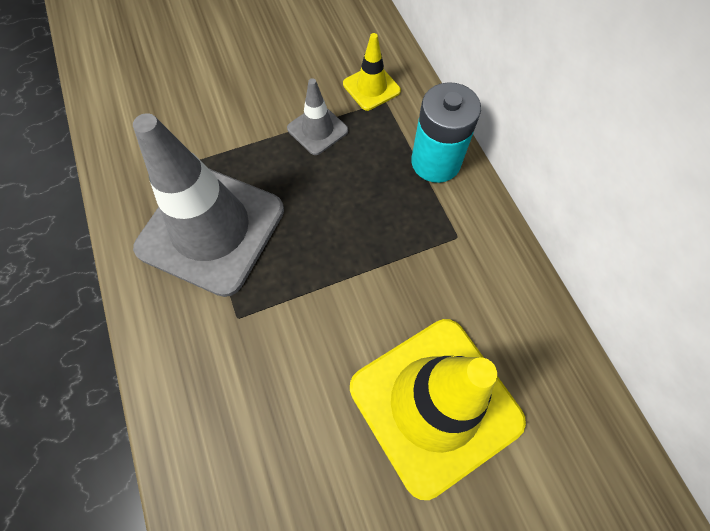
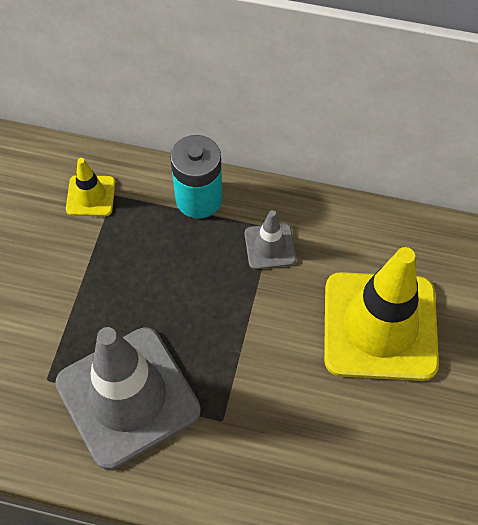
camera: 55 degrees left, 5 degrees down
grey traffic cone [287,78,348,155] -> grey traffic cone moved to [245,210,296,269]

